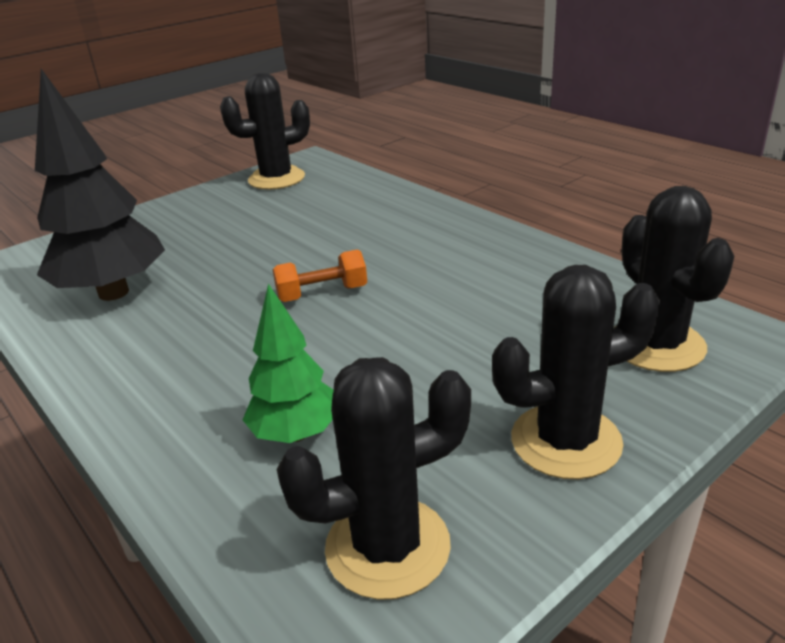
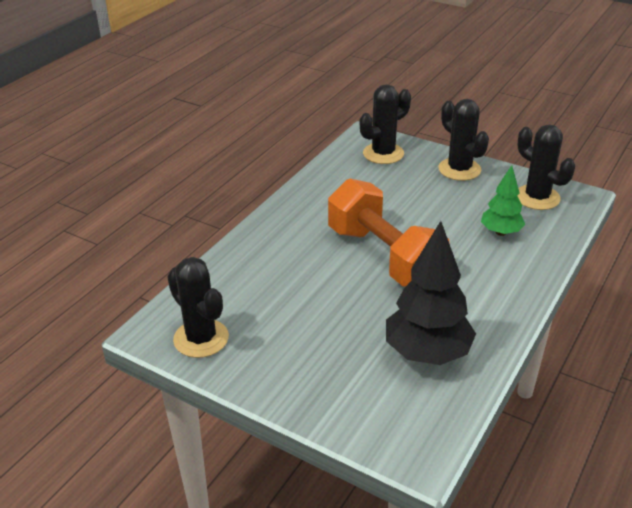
camera: 110 degrees left, 5 degrees up
orange dumbbell [273,250,367,302] -> orange dumbbell [328,179,450,287], size x2.39

